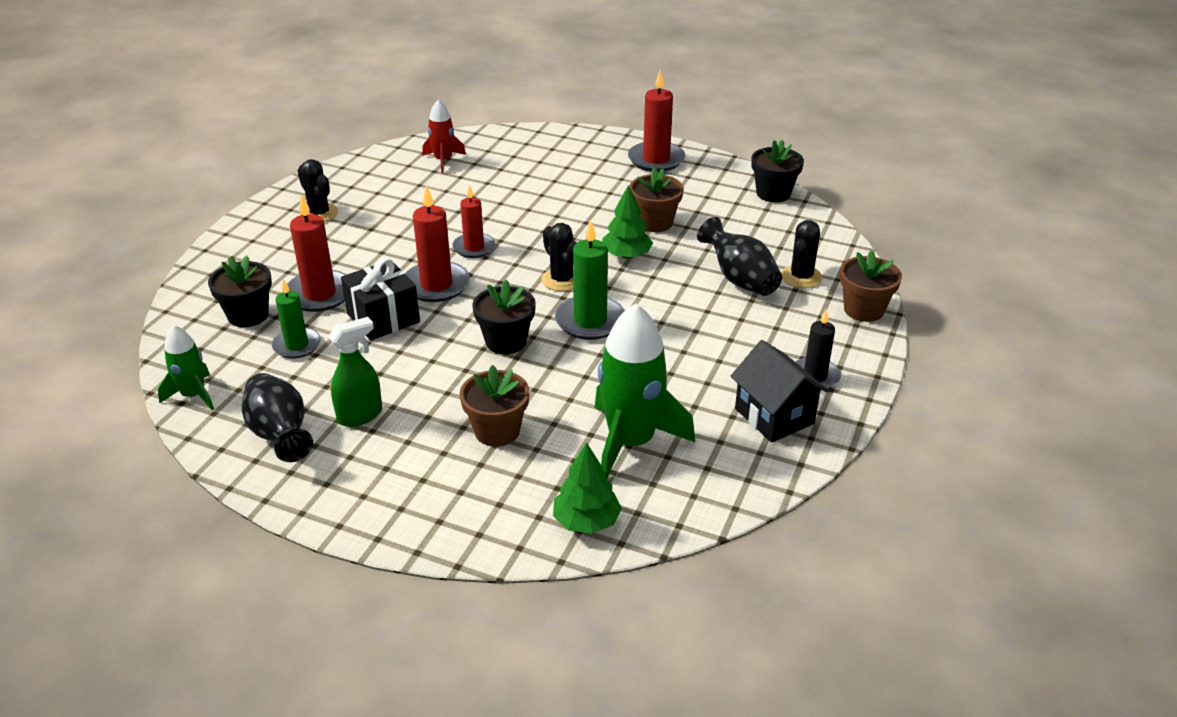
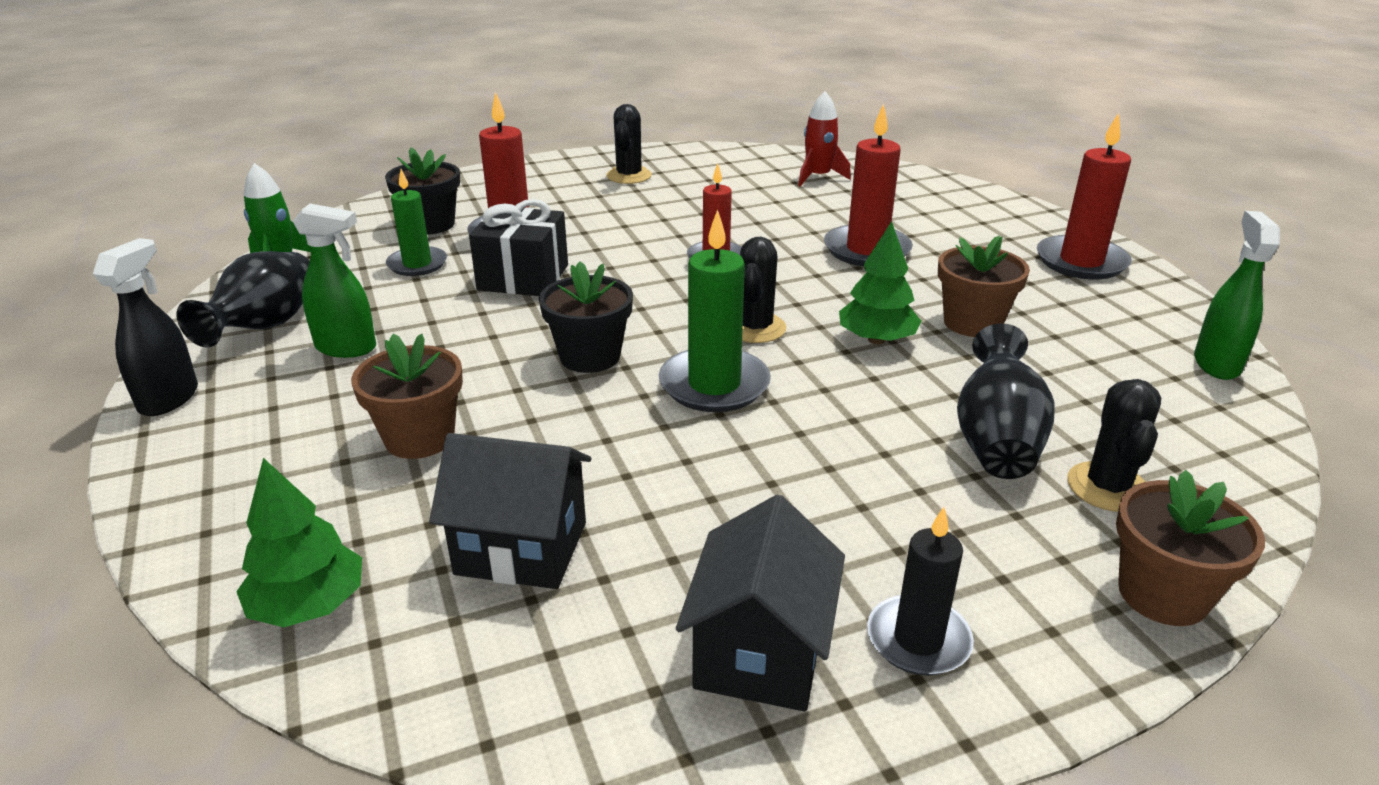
camera: 45 degrees right, 5 degrees down
red candle [405,186,470,302] -> red candle moved to [824,103,913,266]
green rocket [595,304,695,479] -> black house [429,433,592,589]
black flower pot [751,140,804,202] -> green spray bottle [1194,211,1280,380]
black cactus [781,220,822,288] -> black cactus turned 60 degrees counterclockwise [1067,379,1161,512]
none -> black spray bottle [93,238,198,416]

